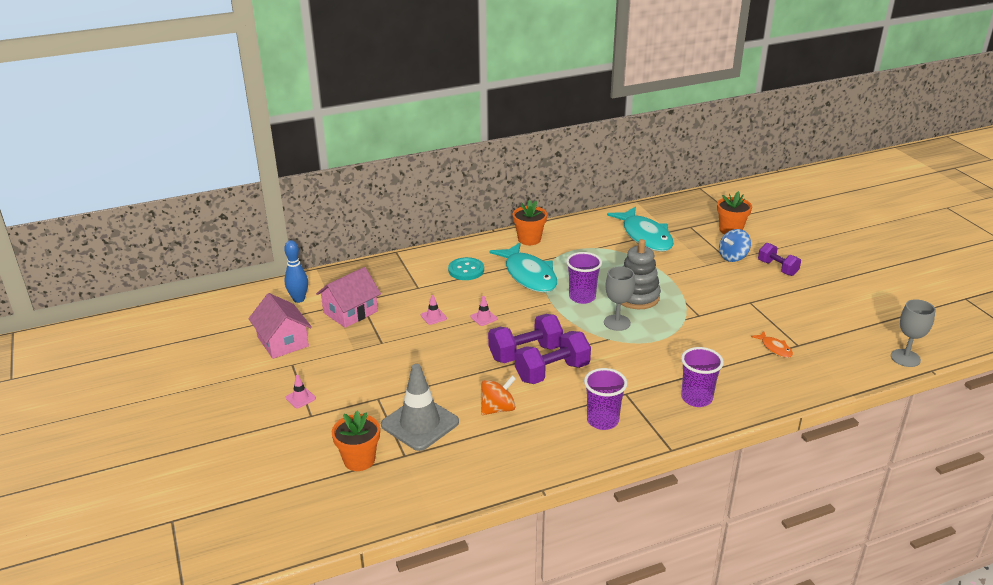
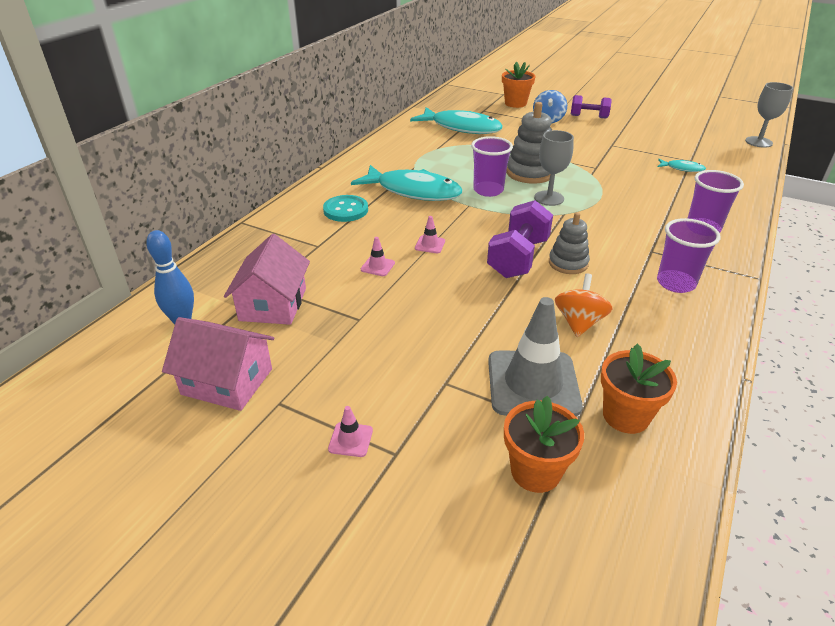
camera: 40 degrees left, 5 degrees up
orange flower pot [513,200,547,245] -> orange flower pot moved to [601,343,677,434]
purple dumbbell [515,331,591,384] -> grey stacking toy [549,212,590,274]
orange fish [751,331,793,358] -> turquoise fish [658,159,706,172]

